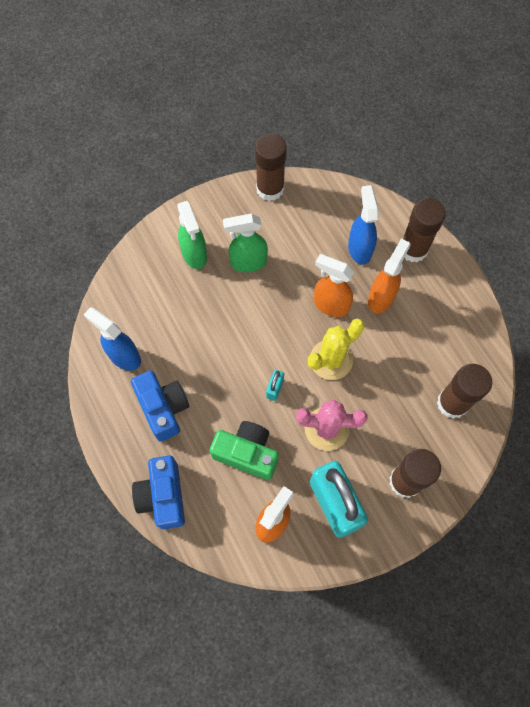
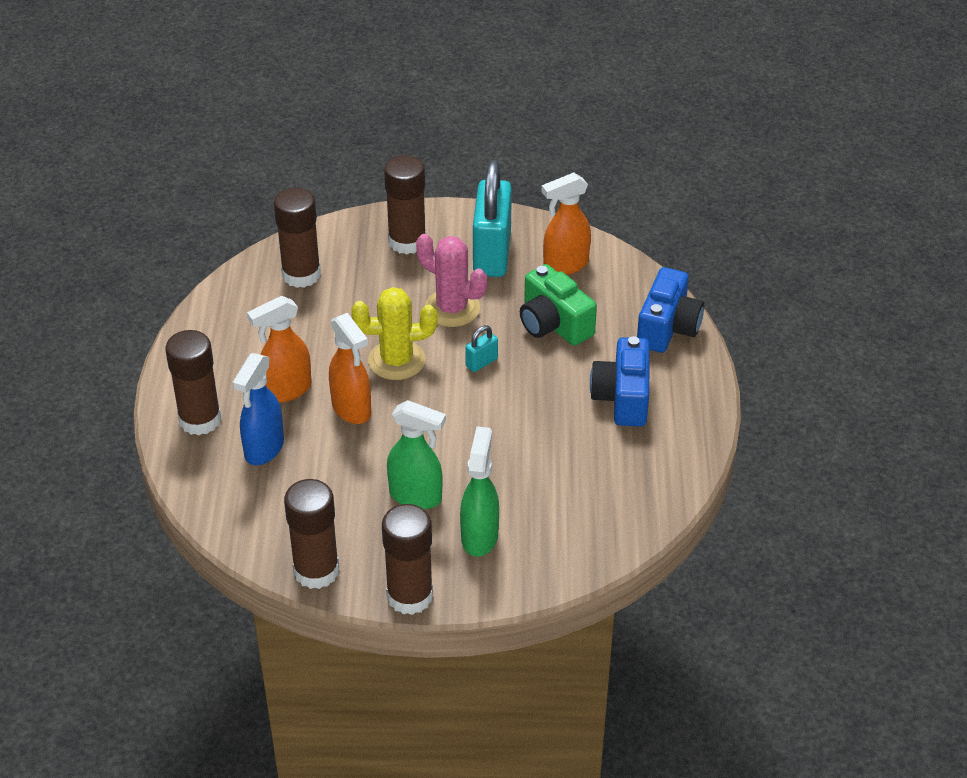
camera: 150 degrees left, 25 degrees down
blue spray bottle [84,307,141,371] -> none
none -> brown glue stick [382,504,433,615]

